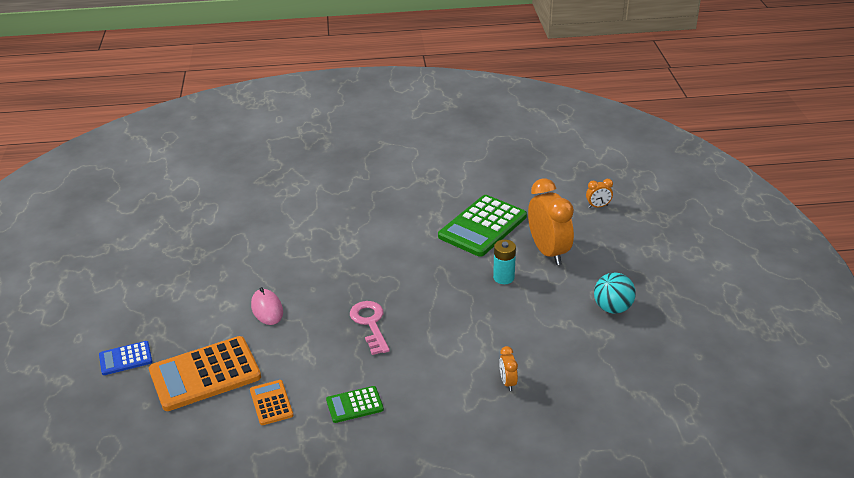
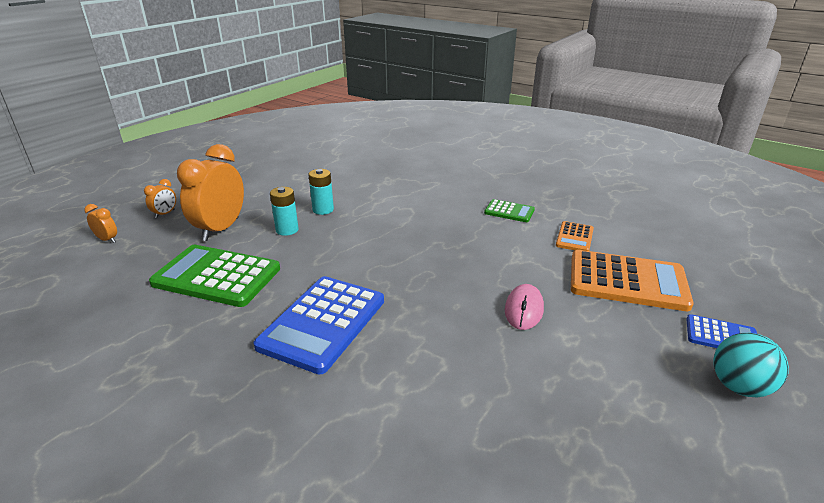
camera: 140 degrees left, 5 degrees down
pink key [350,301,390,355] -> none
green calculator [438,195,527,257] -> green calculator turned 150 degrees counterclockwise [149,245,280,307]
orange clock [499,346,518,391] -> orange clock moved to [144,179,176,218]
turquoise ball [594,273,636,314] -> turquoise ball moved to [714,333,789,397]
none -> blue calculator [254,276,384,375]
none -> turquoise battery [308,169,334,215]

